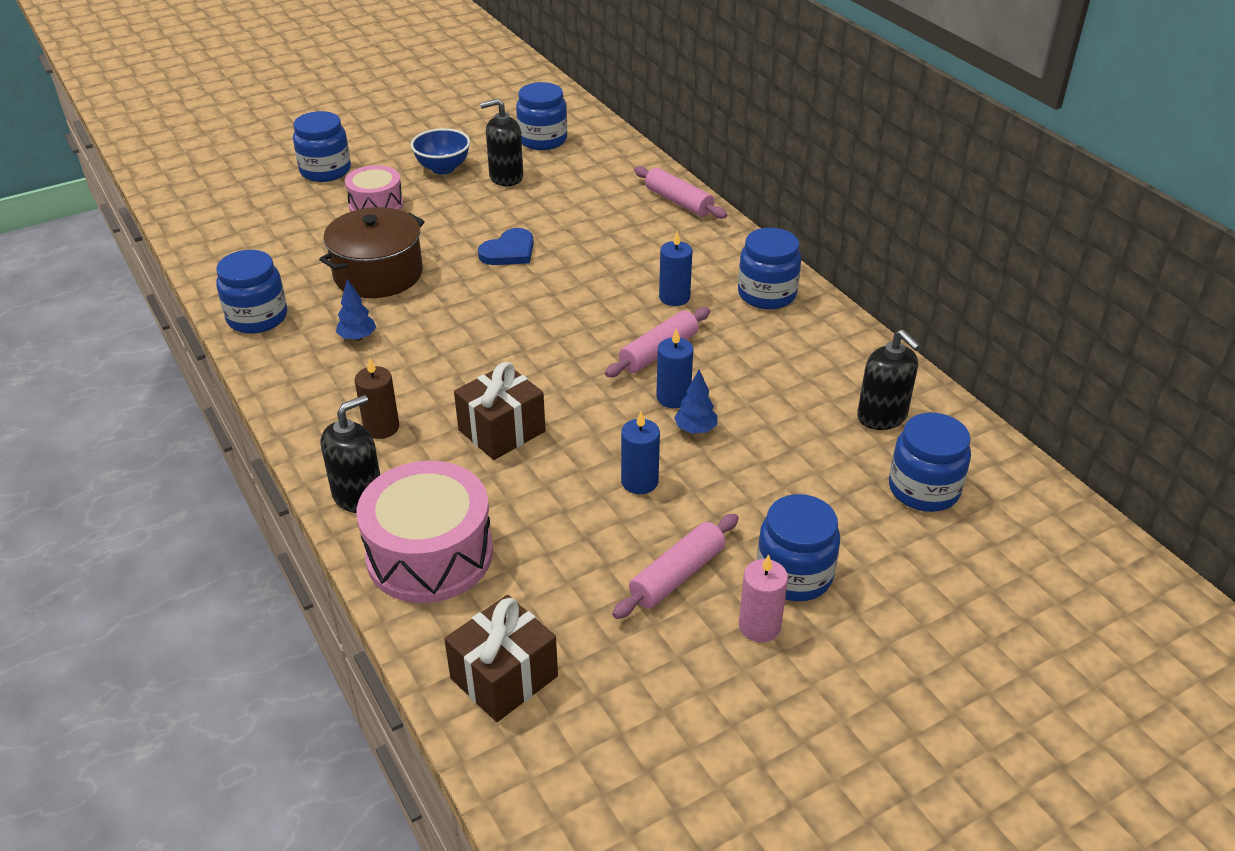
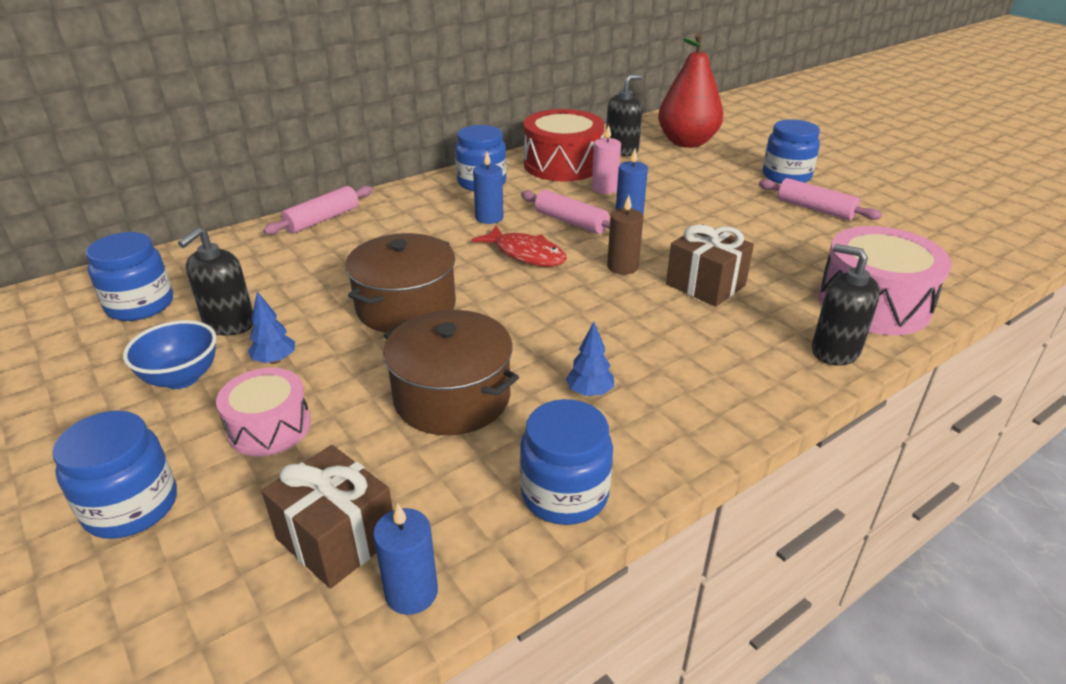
camera: 95 degrees left, 5 degrees down
brown candle [355,357,399,439] -> brown candle moved to [607,195,643,275]
brown gift [444,595,558,722] -> brown gift moved to [261,445,393,588]
blue heart [478,228,534,265] -> brown pot [345,233,456,333]
black soap dispenser [480,99,523,186] -> black soap dispenser turned 45 degrees clockwise [178,227,254,336]
blue candle [621,412,660,494] -> blue candle moved to [373,503,438,615]
blue tree [674,370,717,433] -> blue tree moved to [248,291,295,364]
pink candle [739,554,788,642] -> pink candle moved to [592,125,621,194]
blue jar [889,413,971,512] -> red pear [658,33,724,148]
none -> red fish [471,225,567,267]
none -> red drum [524,109,604,182]

